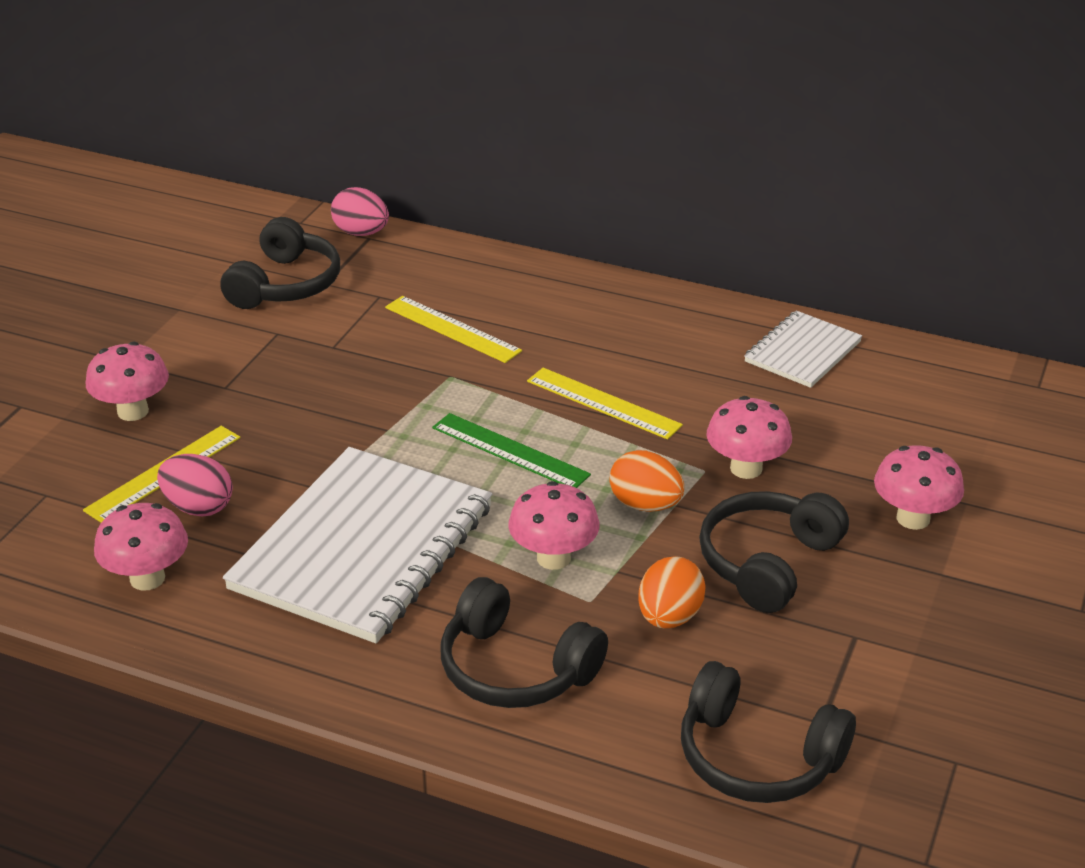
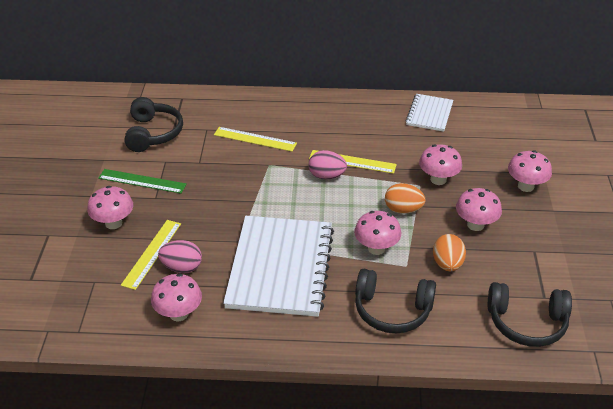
camera: 20 degrees left, 5 degrees up
pink egg [331,187,389,236] -> pink egg moved to [308,150,347,179]
green ruler [432,413,591,488] -> green ruler moved to [98,169,187,194]
black headphones [699,491,849,613] -> pink mushroom [456,188,502,231]

